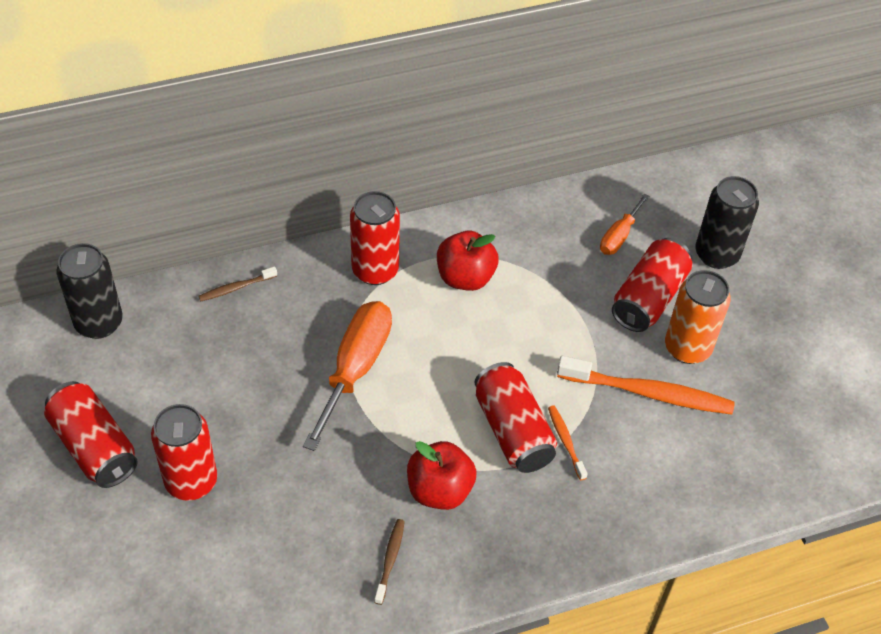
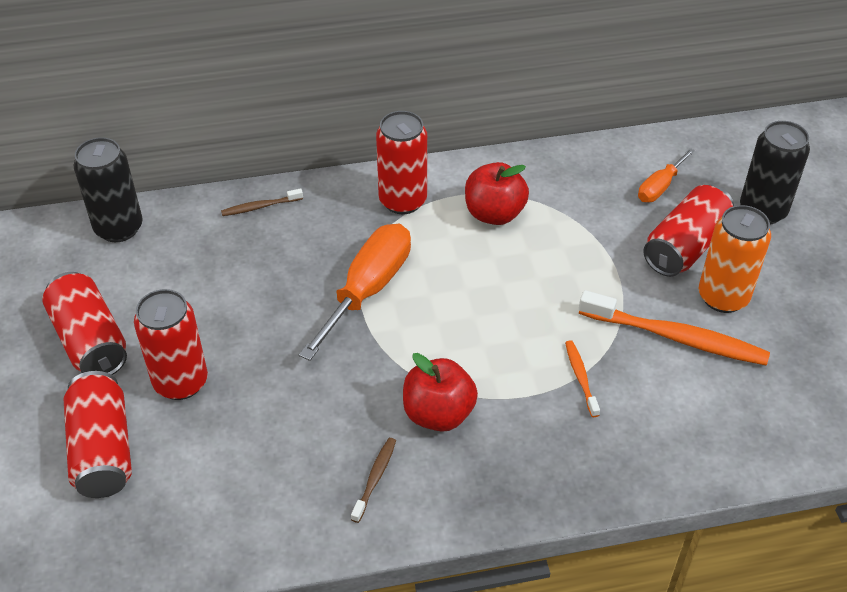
camera: 10 degrees right, 5 degrees down
red can [475,362,557,473] -> red can moved to [64,371,132,498]

